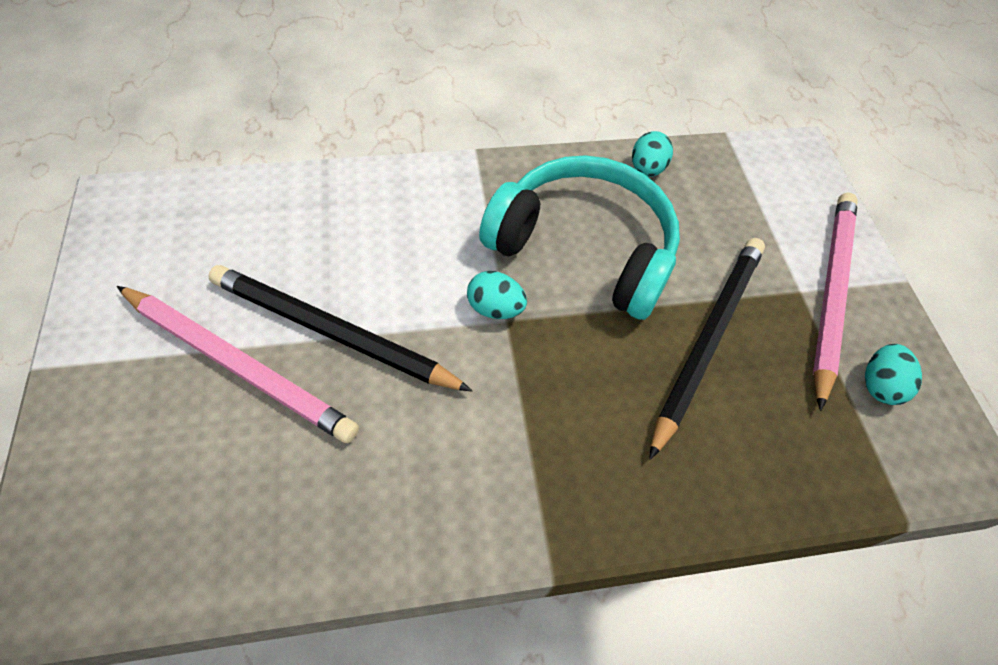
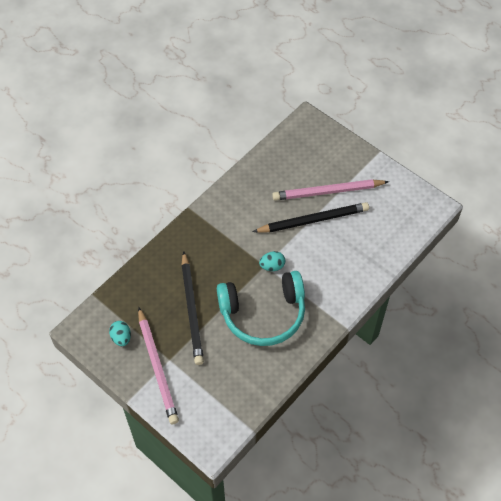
camera: 145 degrees right, 0 degrees up
turquoise egg [632,131,673,177] -> none

